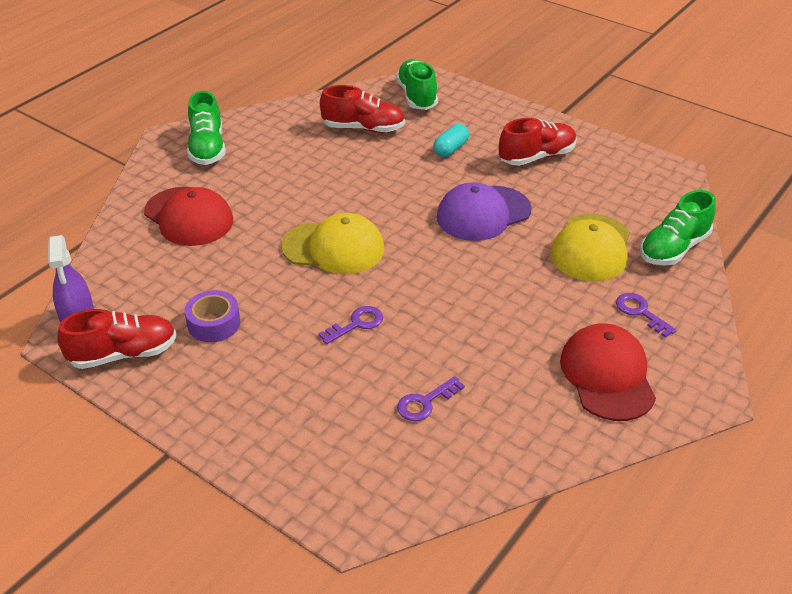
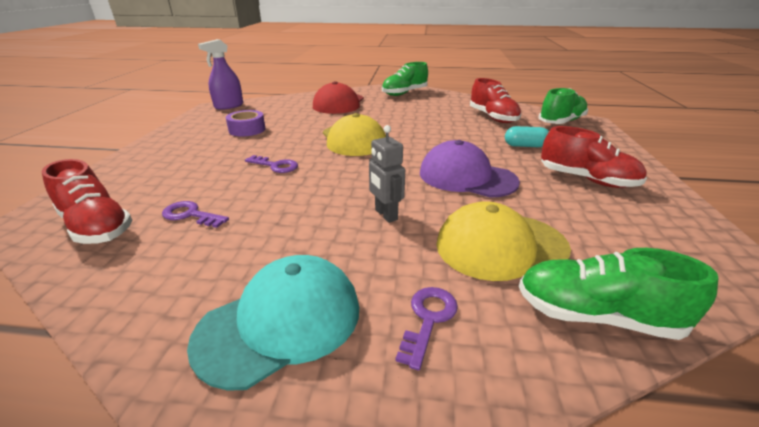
camera: 60 degrees right, 10 degrees down
red shoe [57,309,177,369] -> red shoe moved to [42,159,133,244]
red cap [560,323,656,421] -> turquoise cap [187,255,359,391]
none -> grey robot [369,125,405,223]

